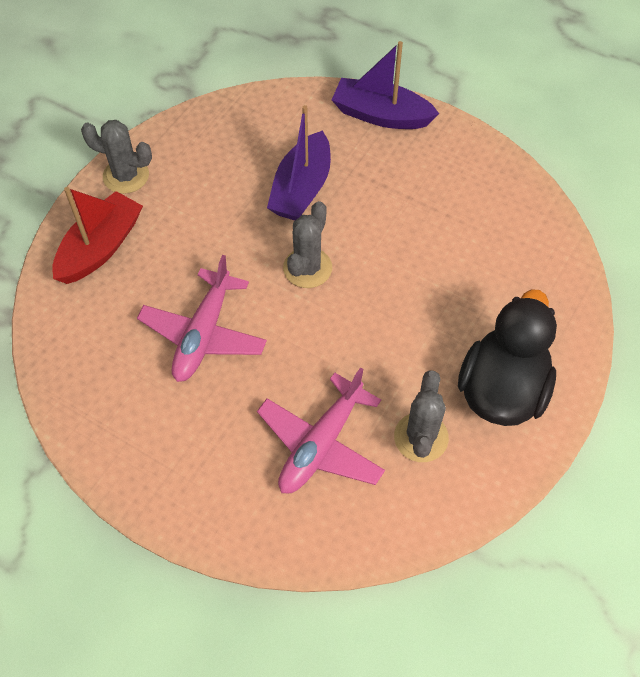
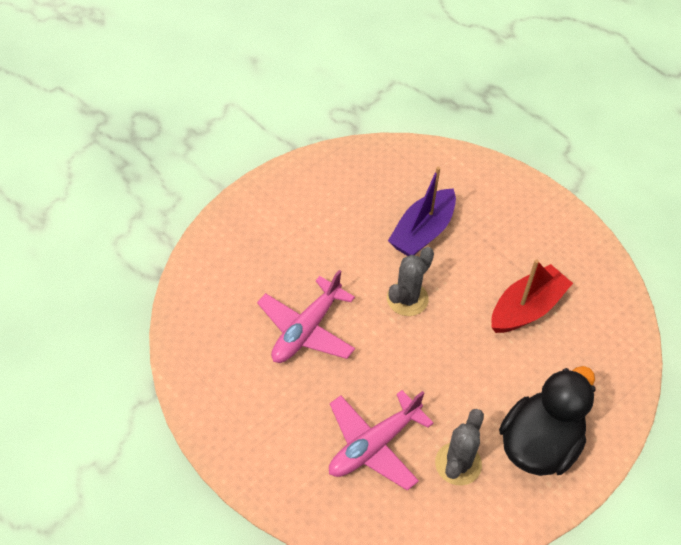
camera: 15 degrees right, 5 degrees down
red boat [52,187,143,284] -> red boat moved to [492,259,573,333]
grey cactus [81,120,152,194] -> none
purple boat [332,41,439,129] -> none

